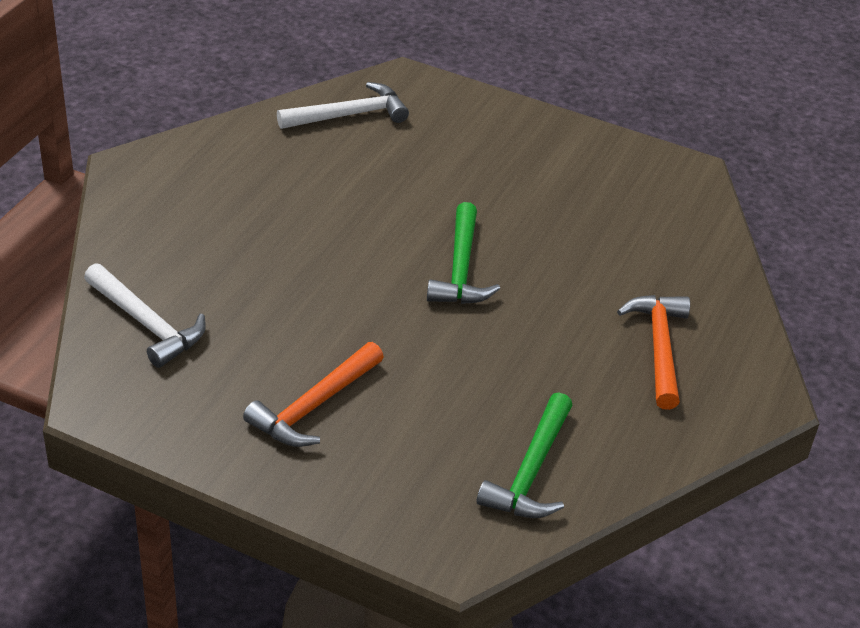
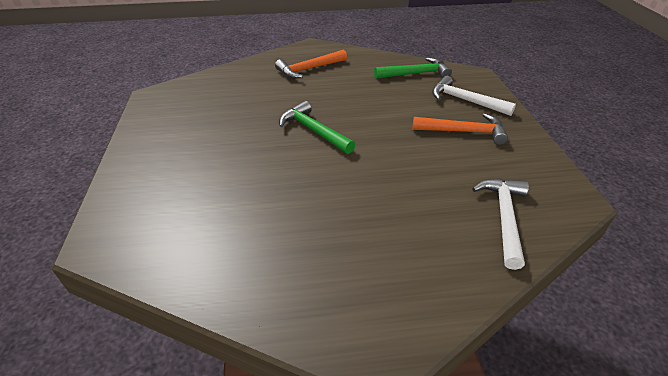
camera: 120 degrees left, 0 degrees up
white hammer [277,82,409,129] -> white hammer moved to [432,76,516,116]
green hammer [427,202,500,304] -> green hammer turned 105 degrees counterclockwise [279,101,355,154]

